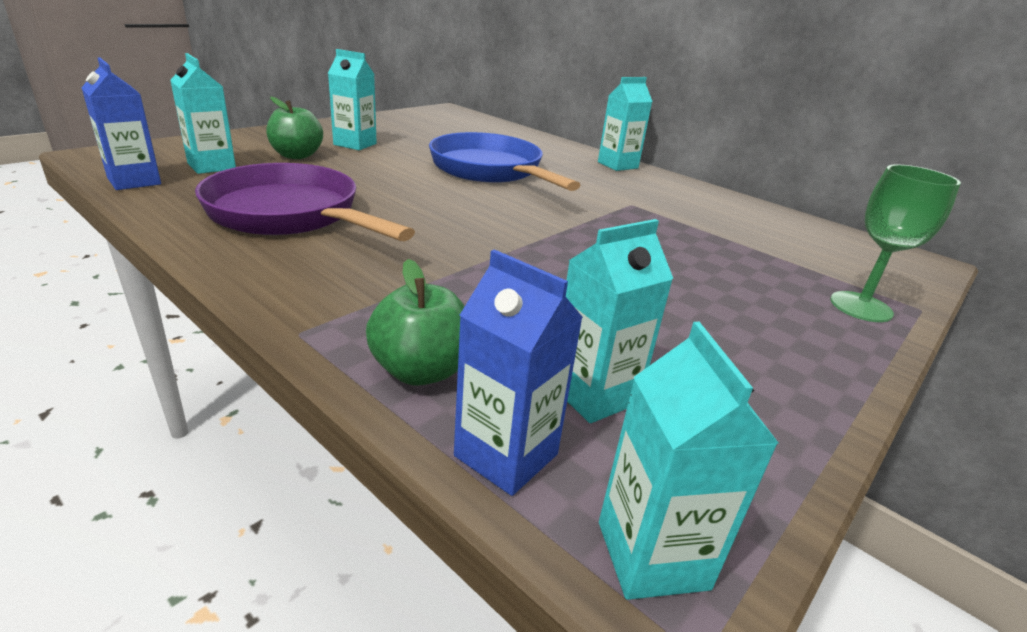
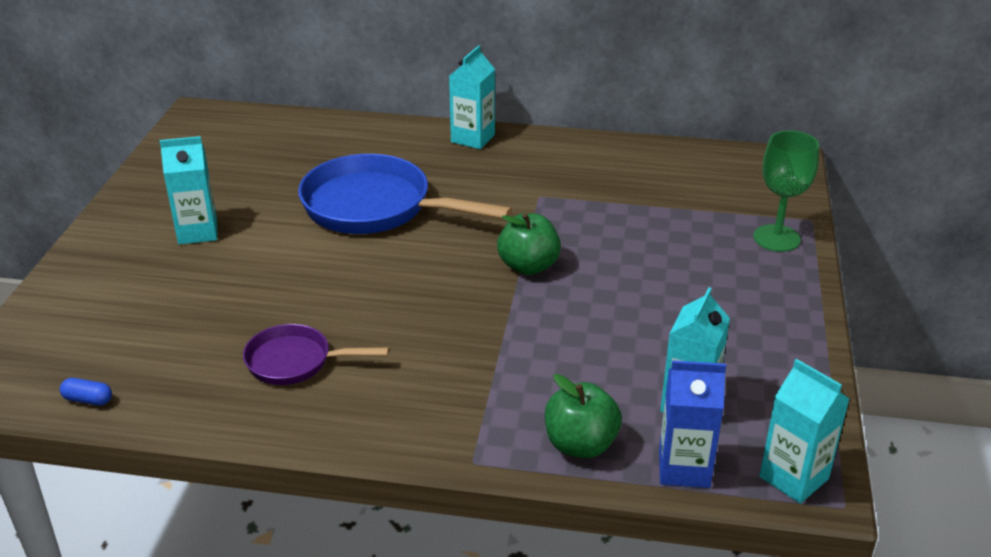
camera: 30 degrees left, 5 degrees up
blue carton [81,57,161,190] -> blue capsule [60,378,112,405]
turquoise carton [170,53,236,174] -> none
purple pan [195,163,415,241] -> purple pan [243,324,389,385], size x0.55
green apple [266,97,323,159] -> green apple moved to [497,213,561,275]

